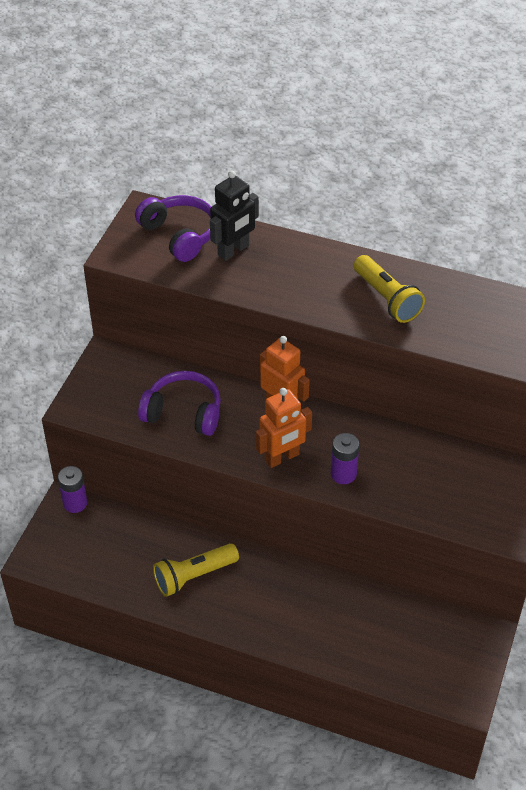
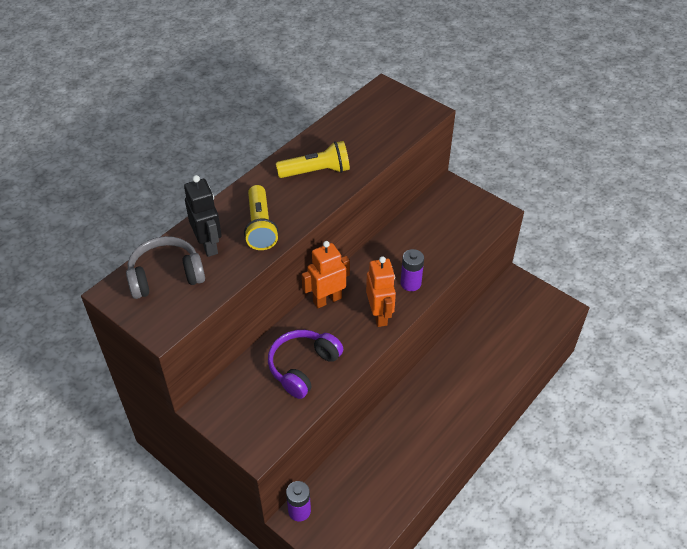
camera: 70 degrees left, 0 degrees up
purple headphones [135,195,211,262] -> grey headphones [126,236,205,299]
yellow flashlight [153,543,239,597] -> yellow flashlight moved to [244,185,279,250]

